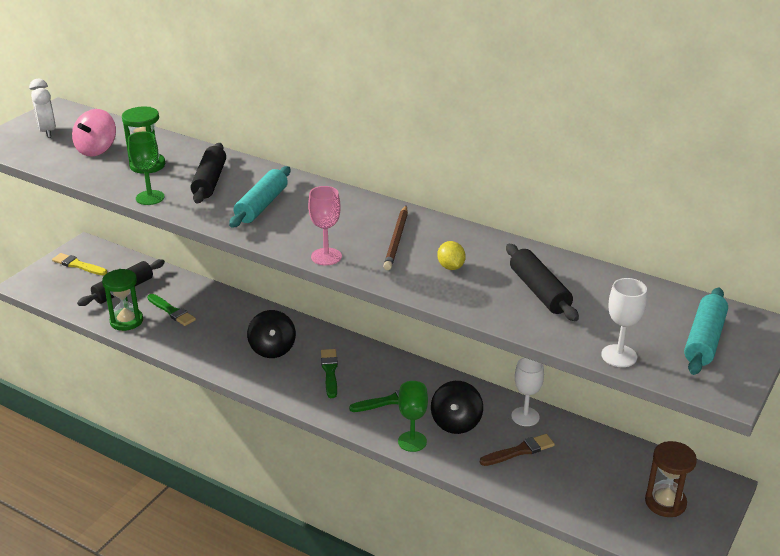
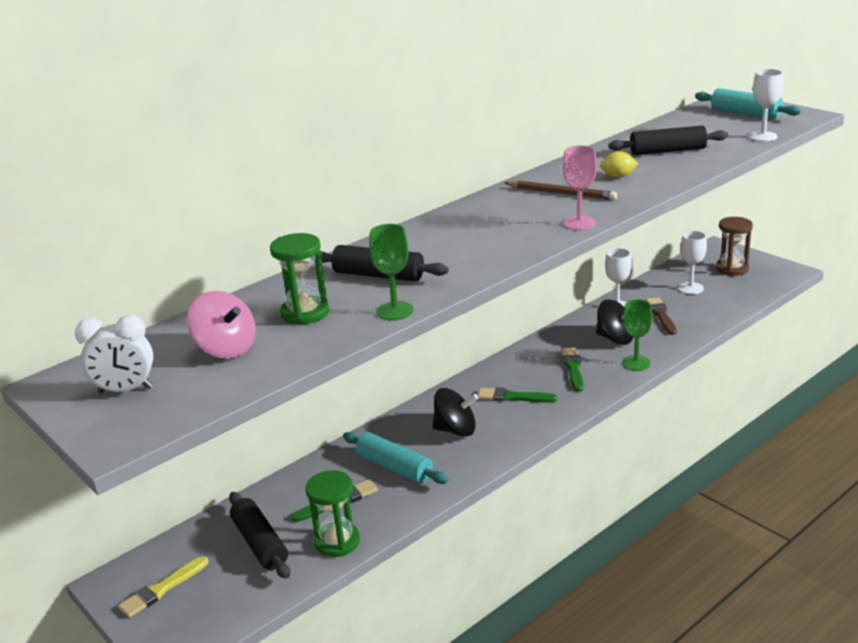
camera: 70 degrees left, 5 degrees down
turquoise rolling pin [229,166,290,228] -> turquoise rolling pin moved to [343,432,449,484]
none -> white goblet [678,231,707,294]

